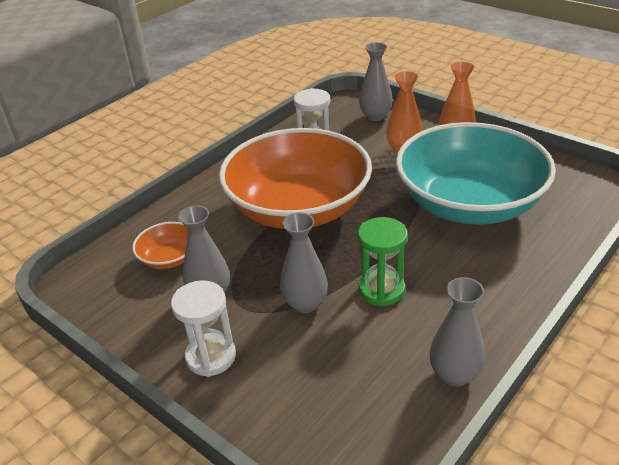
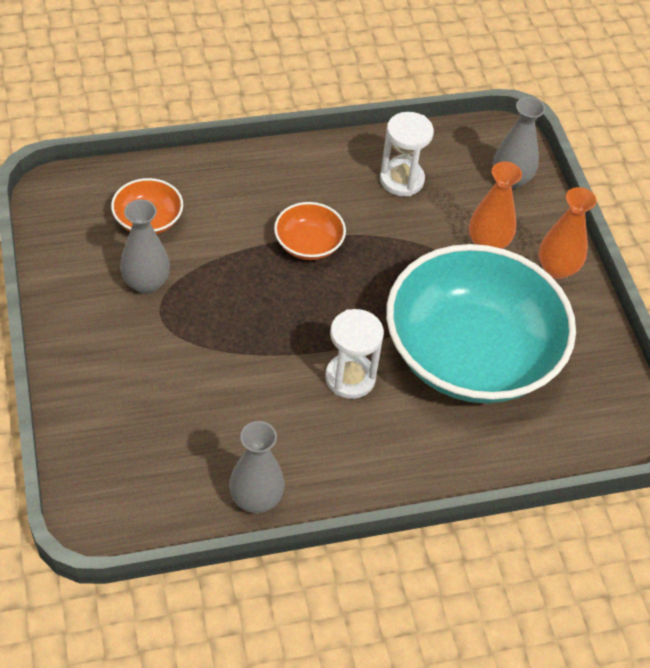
camera: 30 degrees right, 15 degrees up
white hourglass [171,280,236,377] -> white hourglass moved to [325,309,384,399]
orange bowl [219,128,372,229] -> orange bowl [274,202,346,260], size x0.41
grey vase [280,212,328,313] -> none
green hourglass [358,217,408,307] -> none

